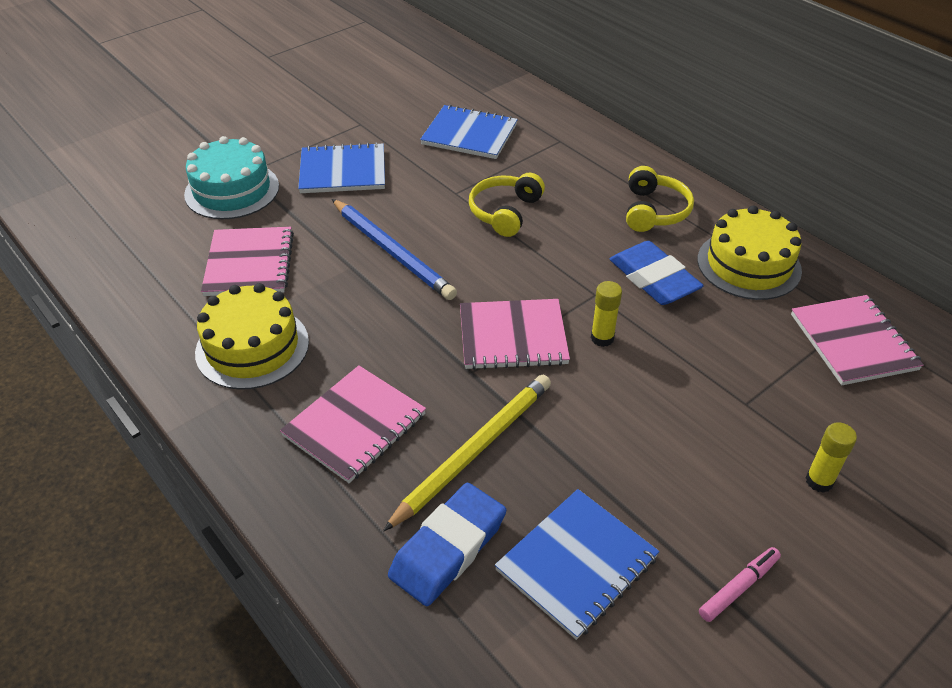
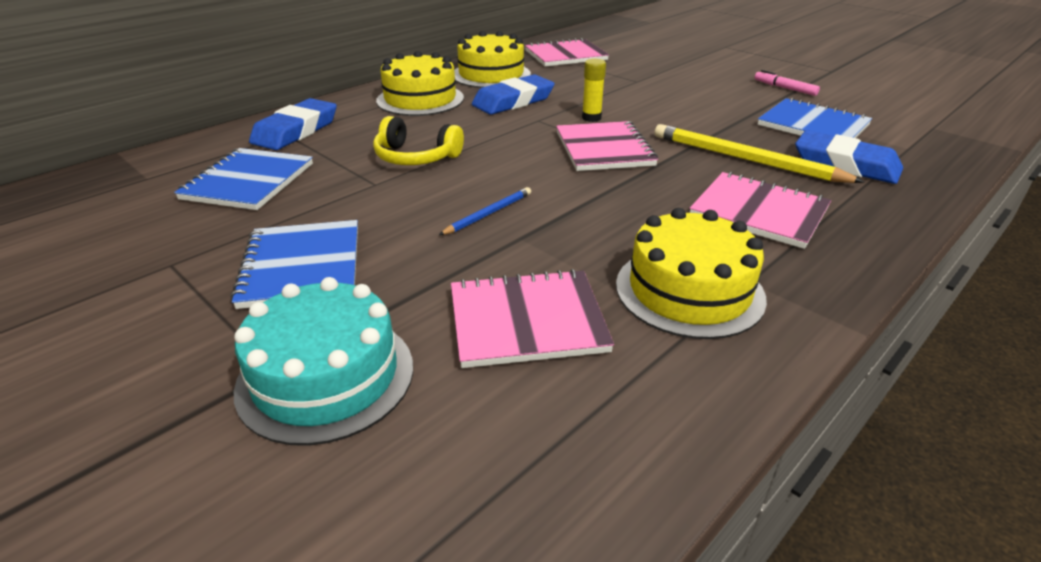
camera: 95 degrees left, 10 degrees down
blue pencil [332,199,457,300] -> blue pencil [439,187,531,235], size x0.51
yellow headphones [626,166,694,232] -> yellow cake [376,51,464,116]
yellow glue stick [805,422,857,493] -> none
none -> blue eraser [249,98,337,150]

